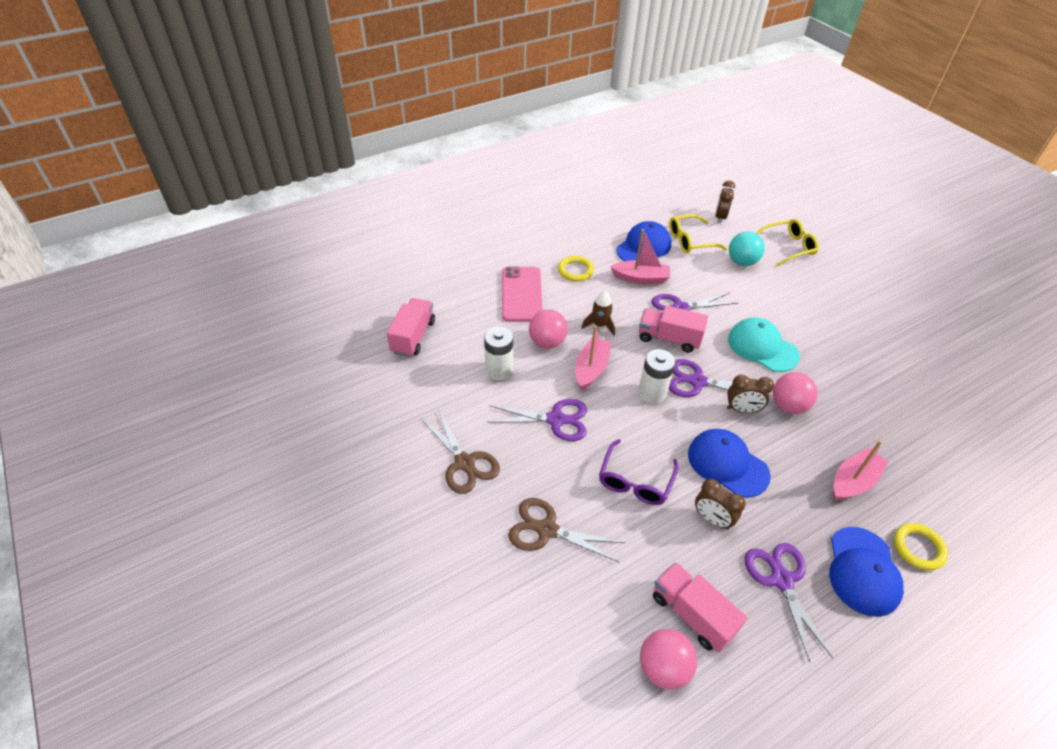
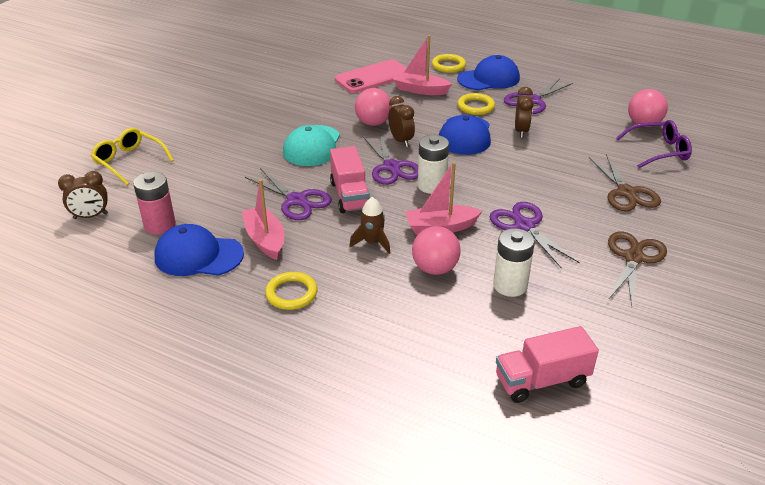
camera: 120 degrees left, 10 degrees down
pink phone [502,266,542,322] -> pink phone moved to [335,59,407,93]
purple glasses [599,439,679,505] -> purple glasses moved to [616,120,692,168]
pink truck [653,562,747,652] -> none
yellow glasses [669,214,728,253] -> pink battery [133,172,176,235]
turquoise ball [729,231,765,266] -> none
none -> yellow ring [457,93,495,115]

